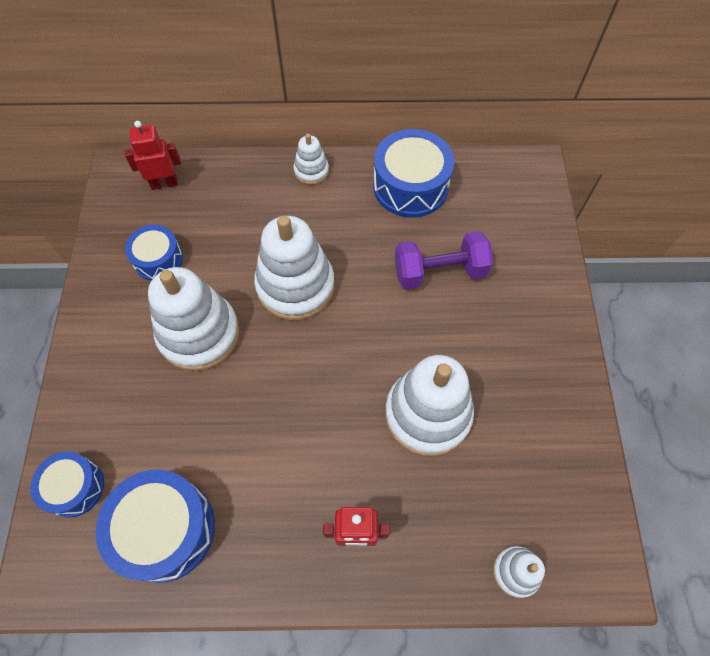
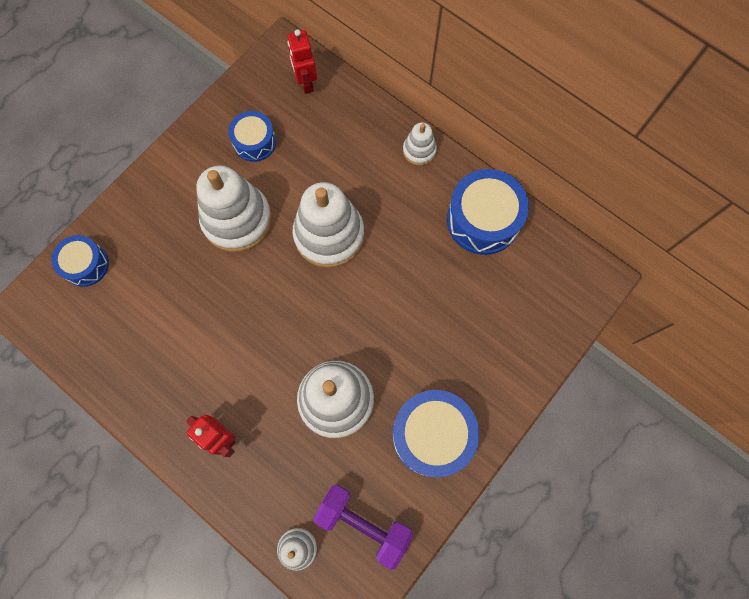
camera: 40 degrees right, 10 degrees up
blue drum [96,469,215,583] -> blue drum moved to [392,390,479,477]
red robot [125,121,181,190] -> red robot turned 135 degrees counterclockwise [287,29,317,94]
purple dumbbell [395,231,493,290] -> purple dumbbell moved to [313,485,413,570]

